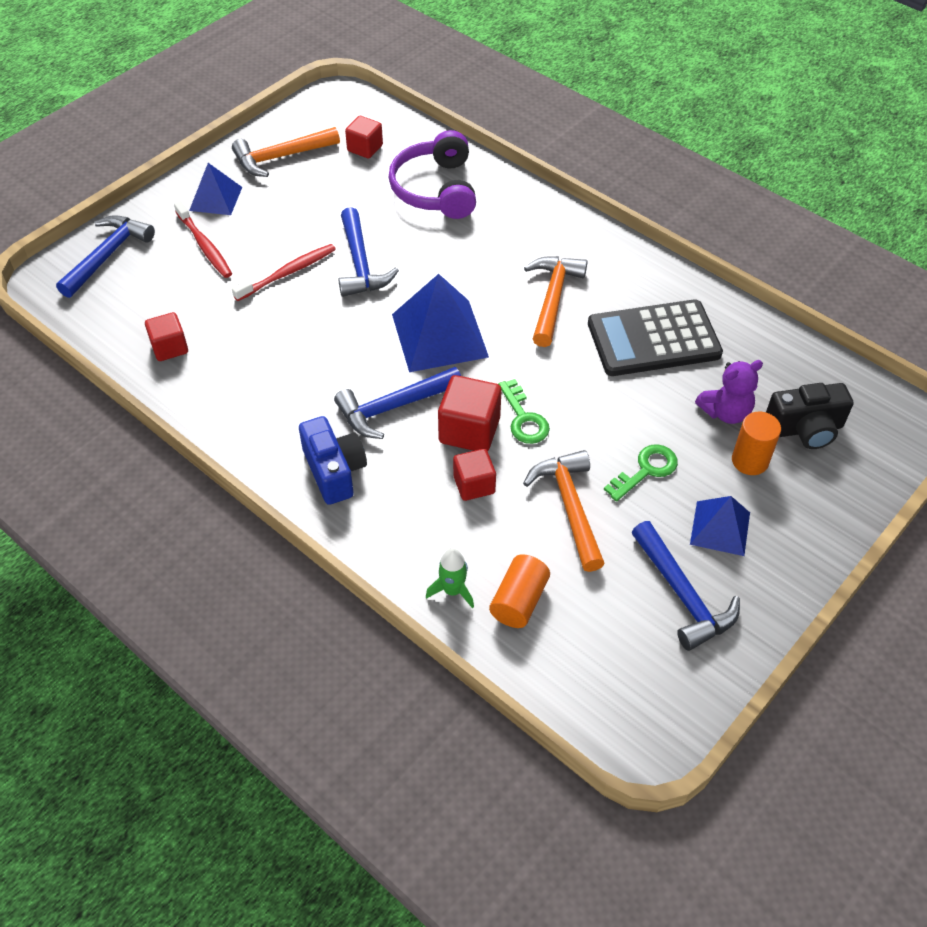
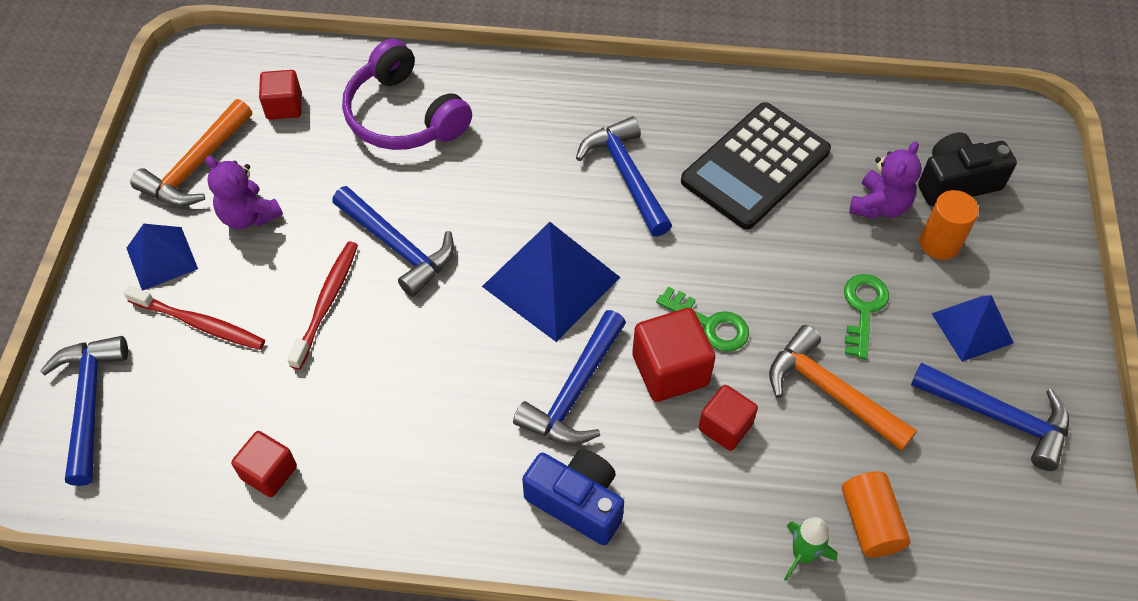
camera: 35 degrees left, 5 degrees up
orange hammer [524,256,588,347] -> blue hammer [576,116,672,237]
black camera [766,383,854,449] -> black camera turned 150 degrees counterclockwise [918,132,1017,206]
none -> purple teddy bear [205,156,283,229]

